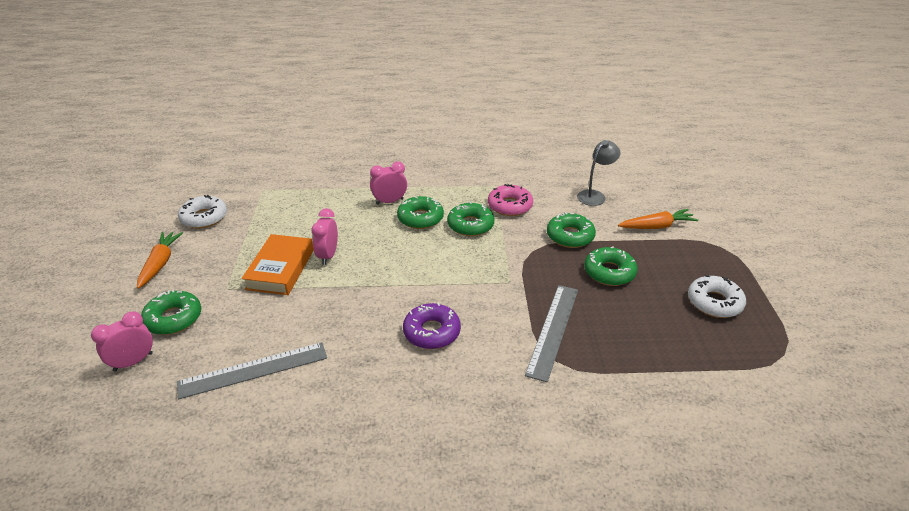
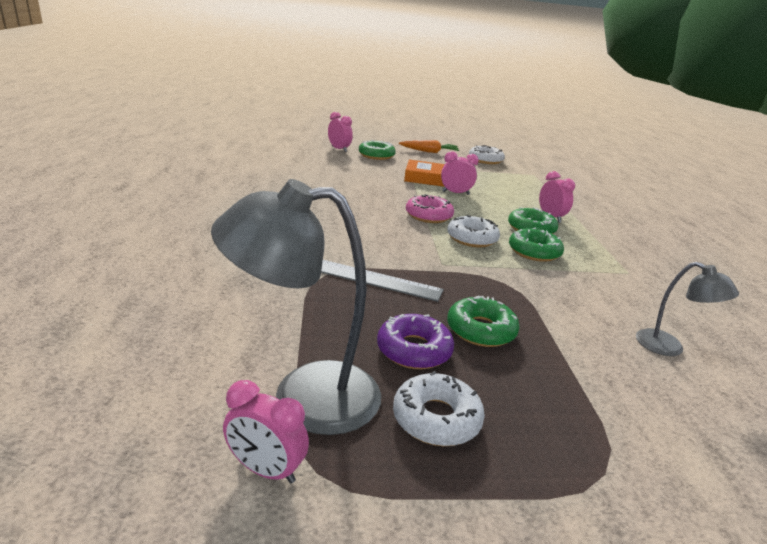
camera: 85 degrees right, 10 degrees down
grey ruler [177,342,327,399] -> none
purple donut [403,302,461,349] -> purple donut moved to [377,314,454,369]
pink donut [488,184,533,216] -> pink donut moved to [406,194,454,223]
green donut [547,212,596,248] -> none
orange carrot [618,209,698,229] -> none
none -> grey lamp [211,179,381,435]
none -> pink clock [223,380,309,483]
none -> white donut [447,215,500,247]

